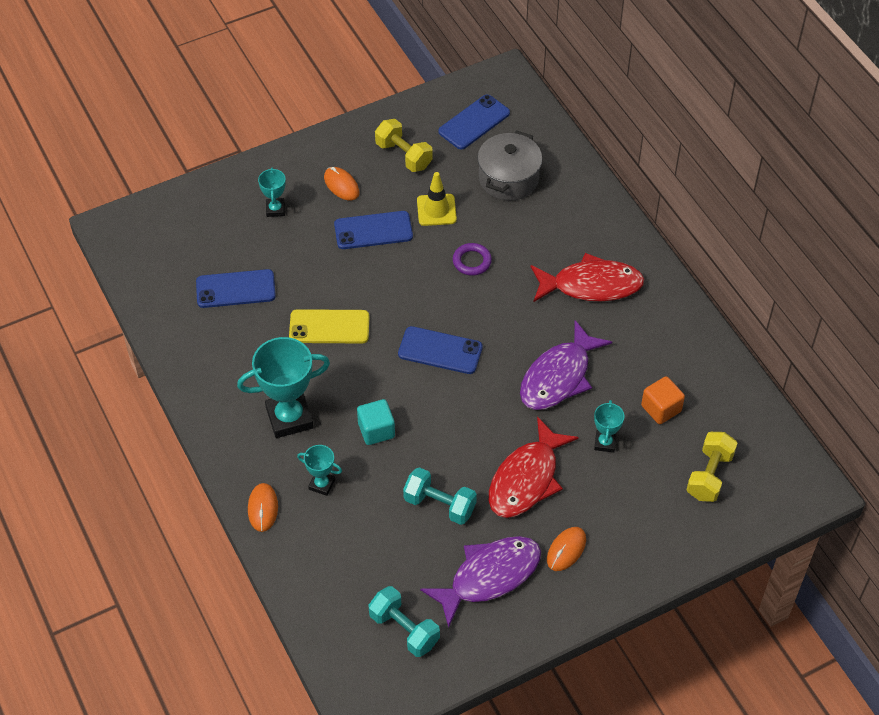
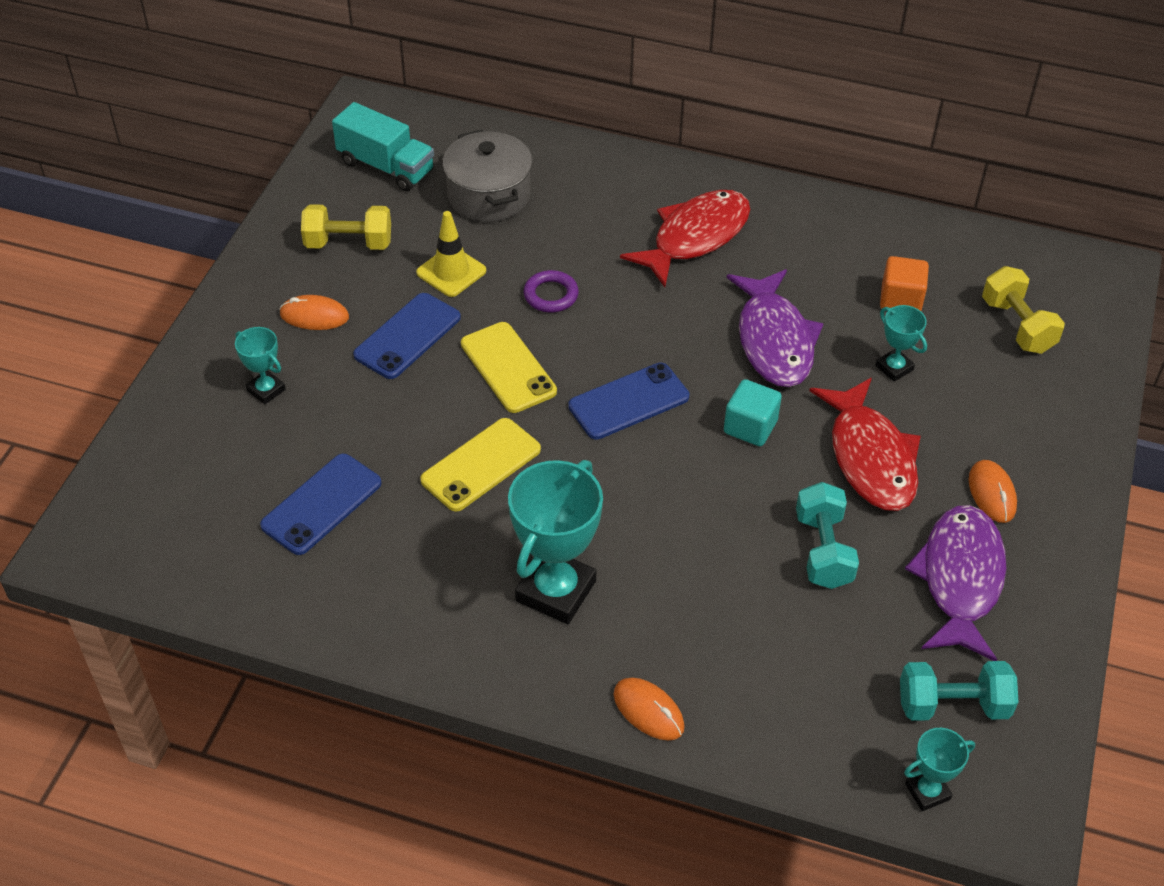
camera: 45 degrees left, 5 degrees down
turquoise trophy [297,445,342,496] -> turquoise trophy moved to [904,728,975,811]
turquoise cube [357,399,395,445] -> turquoise cube moved to [724,379,782,446]
turquoise dumbbell [403,467,477,525] -> turquoise dumbbell turned 75 degrees counterclockwise [796,482,859,589]
blue phone [438,95,510,150] -> turquoise truck [332,102,434,191]
none -> yellow phone [461,322,557,413]

